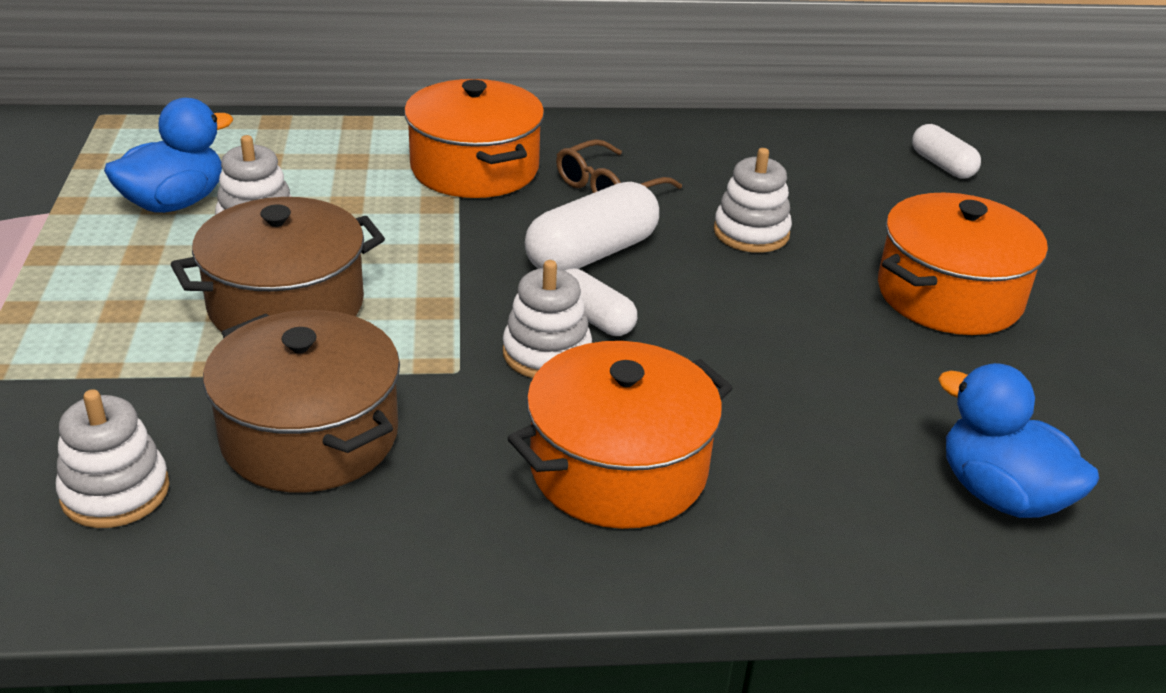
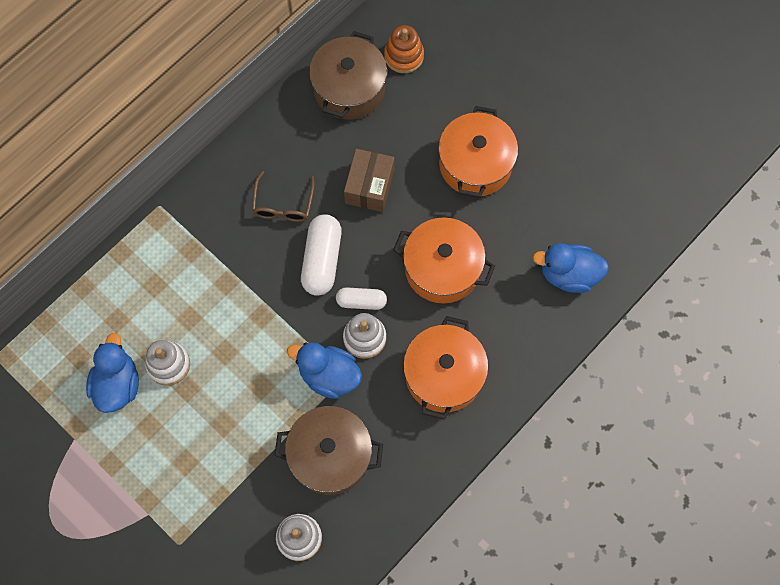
camera: 40 degrees left, 35 degrees up
brown pot [170,197,385,332] -> brown pot moved to [309,31,387,119]
orange pot [404,79,544,198] -> orange pot moved to [393,217,495,303]
white stacking toy [714,148,792,253] -> brown box [344,149,394,212]
white capsule [912,124,981,178] -> orange stacking toy [384,25,424,73]
none -> blue duck [287,343,362,399]

